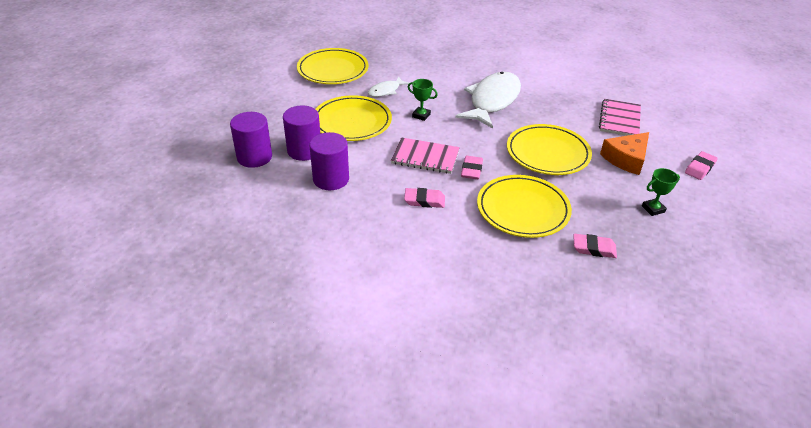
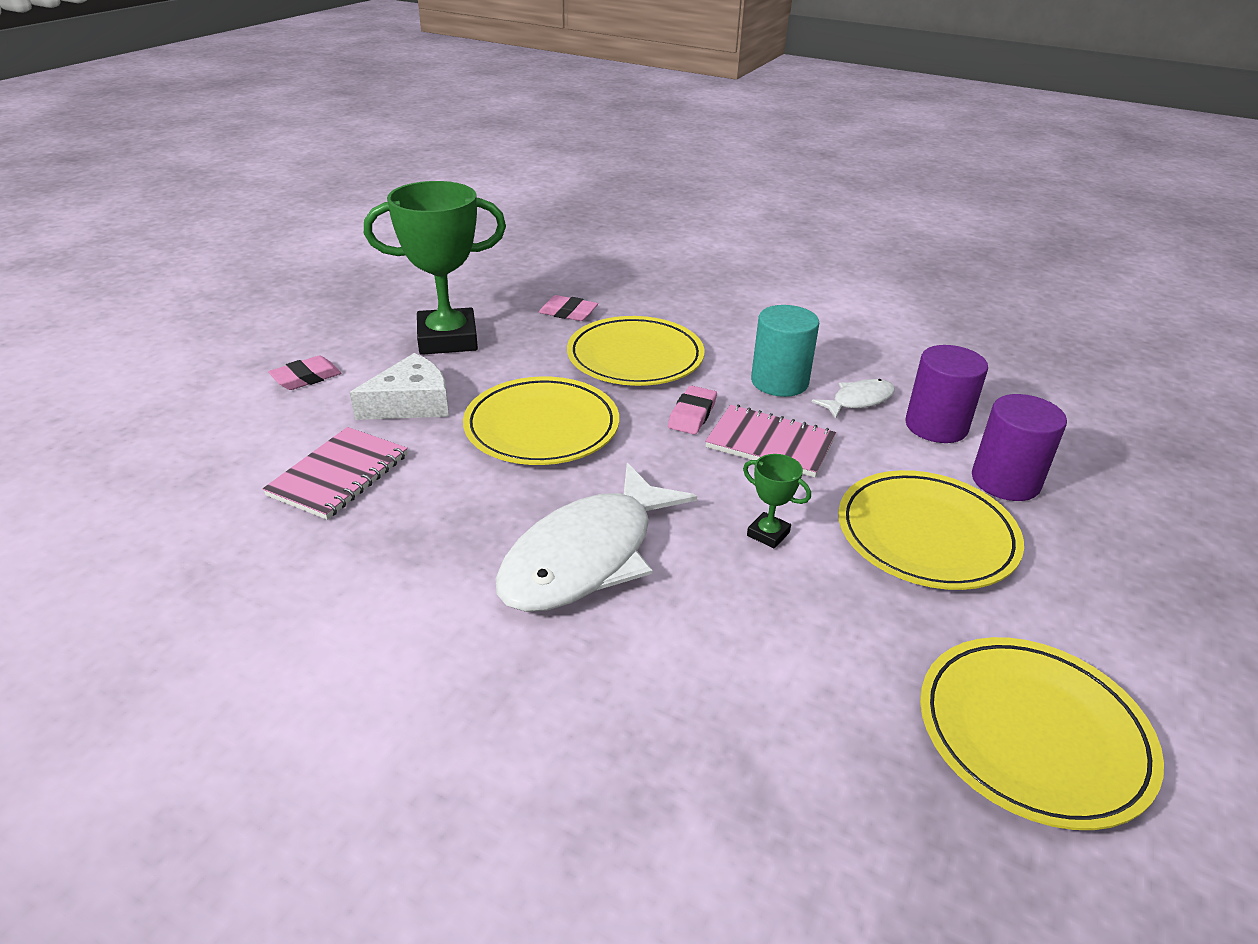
camera: 170 degrees left, 5 degrees down
purple cylinder [230,112,272,168] -> none
white fish [368,76,409,97] -> white fish moved to [812,379,895,419]
pink eraser [404,188,445,208] -> turquoise cylinder [751,305,819,397]
orange cheese [600,132,649,175] -> white cheese [350,353,449,420]
green trophy [642,168,680,216] -> green trophy [364,181,506,355], size x2.35

